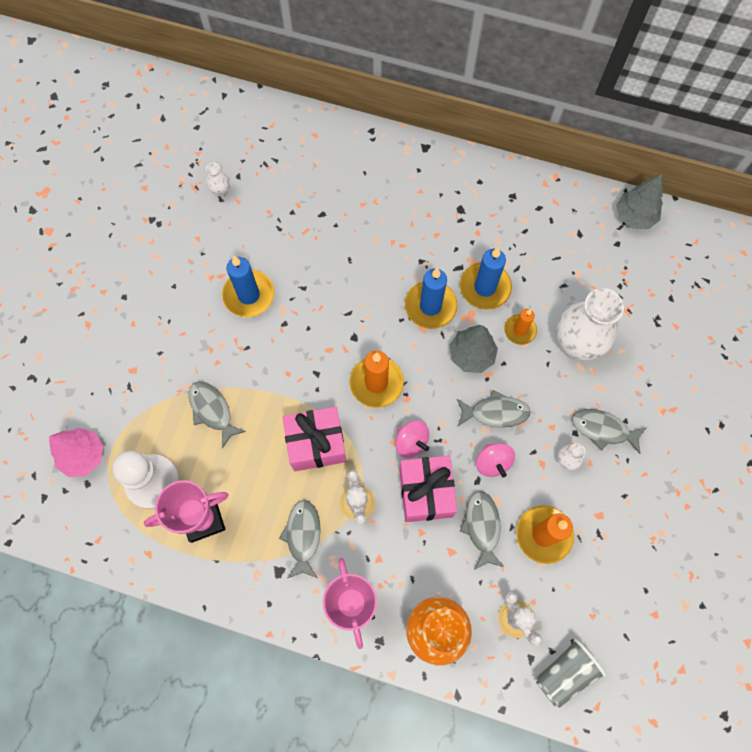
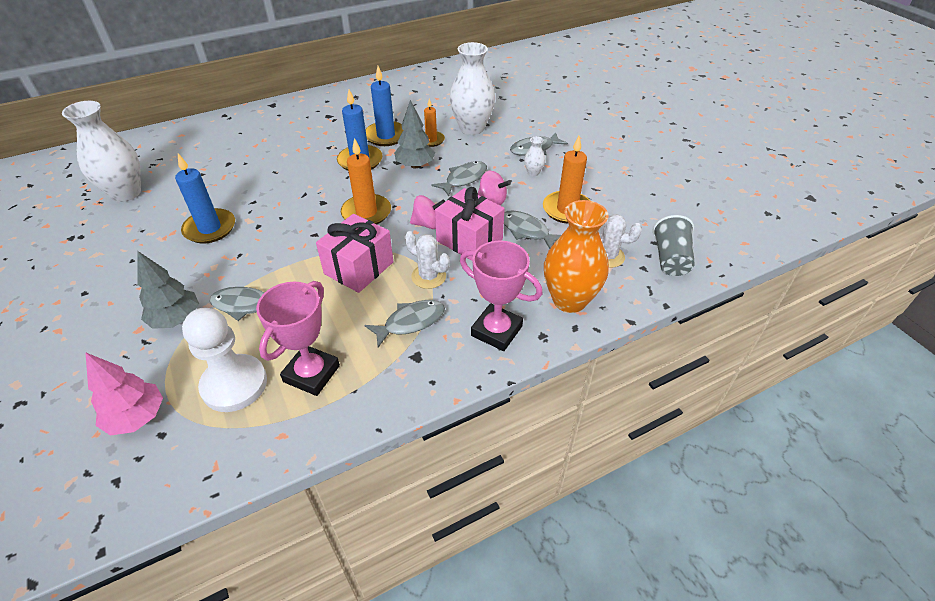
camera: 45 degrees left, 25 degrees down
white vase [206,162,229,197] -> white vase [62,101,141,202], size x2.34
grey fish [279,500,321,578] -> grey fish turned 105 degrees clockwise [365,300,445,347]
grey tree [616,174,663,229] -> grey tree moved to [138,251,199,329]

